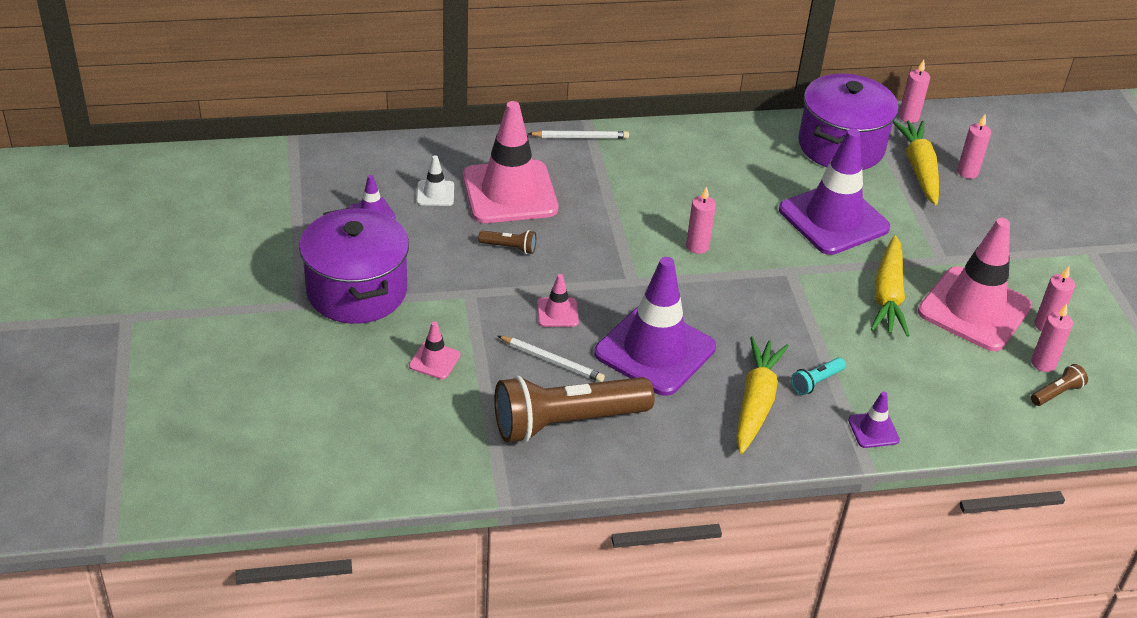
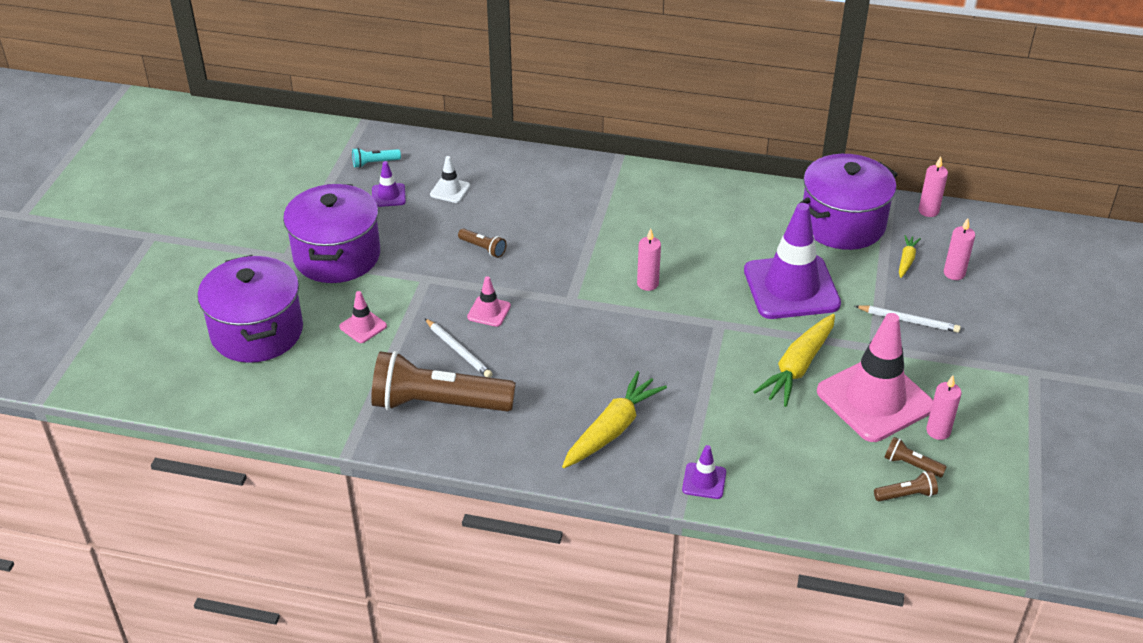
camera: 25 degrees right, 0 degrees up
pink traffic cone [463,101,558,223] -> none
white pencil [528,130,629,139] -> white pencil moved to [855,305,961,333]
purple traffic cone [594,257,716,396] -> none
turquoise flashlight [791,357,846,395] -> turquoise flashlight moved to [352,148,401,168]
yellow carrot [893,120,939,205] -> yellow carrot [899,235,921,278], size x0.50
pink candle [1031,304,1073,372] -> brown flashlight [884,437,947,477]
none -> purple pot [197,255,303,363]

